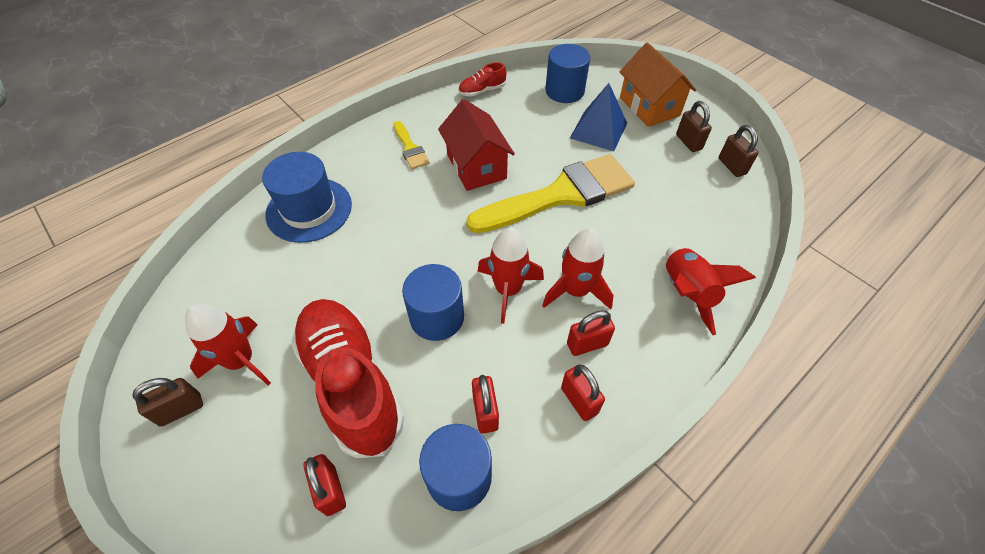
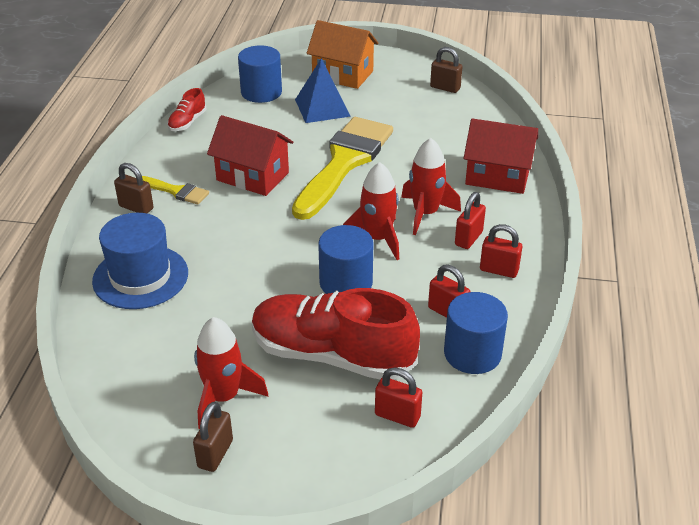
camera: 40 degrees left, 15 degrees down
red rocket [665,246,756,335] -> red house [464,118,538,194]
brown padlock [676,101,712,152] -> brown padlock moved to [114,163,154,214]

